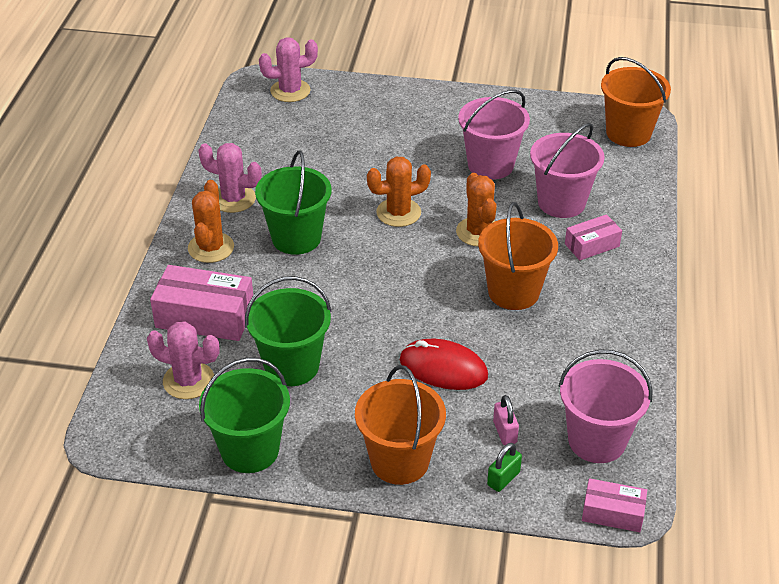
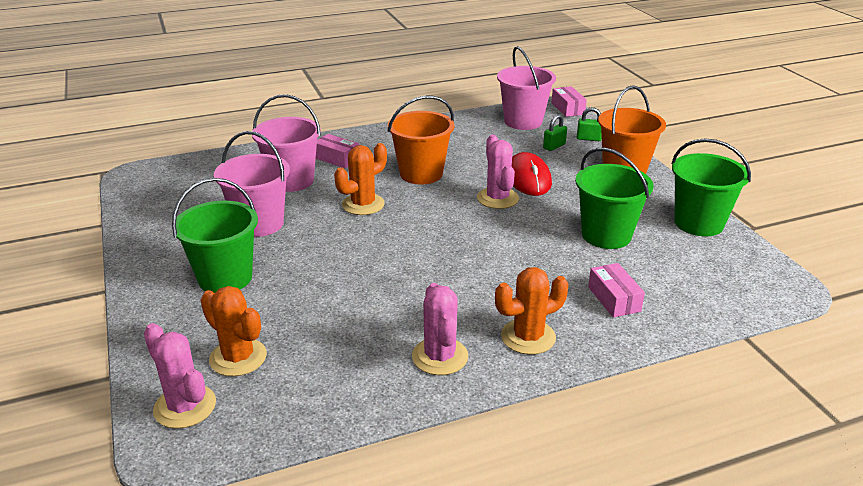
camera: 120 degrees left, 10 degrees down
pink cactus [147,321,220,399] -> pink cactus moved to [477,135,519,209]
pink box [150,265,253,341] -> pink box [588,263,645,318], size x0.58
green bucket [255,150,332,255] -> green bucket moved to [172,178,258,293]
orange cactus [367,157,431,227] -> orange cactus moved to [200,286,267,376]
pink padlock [493,395,519,445] -> green padlock [543,114,567,151]
orange bucket [601,57,671,147] -> none

